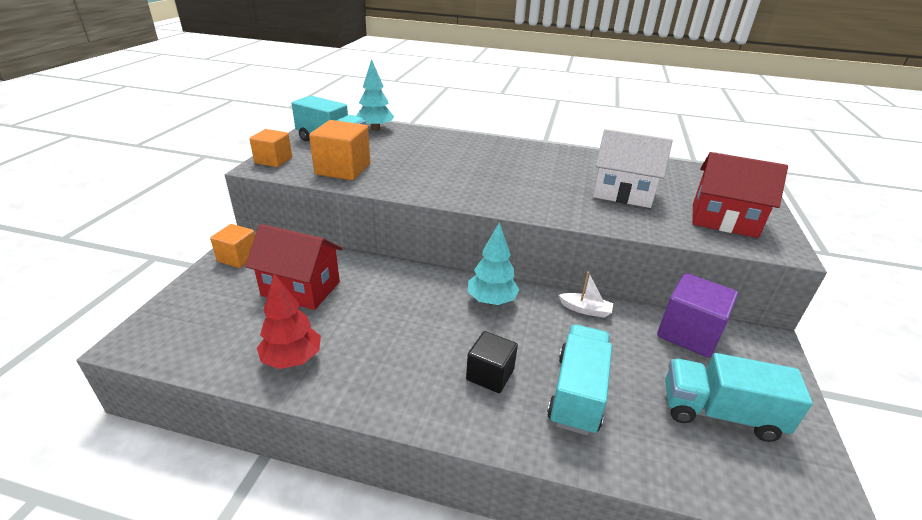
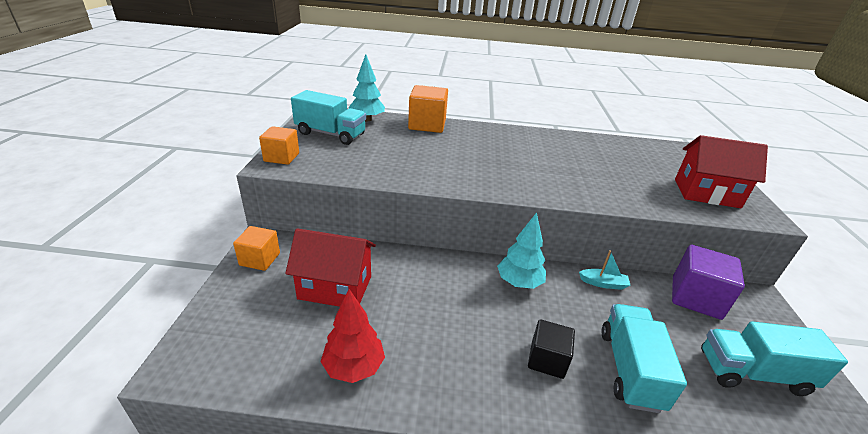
camera: 10 degrees left, 0 degrees up
orange cube [309,120,370,180] -> orange cube moved to [408,85,448,133]
white boat [559,271,613,318] -> turquoise boat [579,250,631,290]
white house [593,129,672,208] -> none

